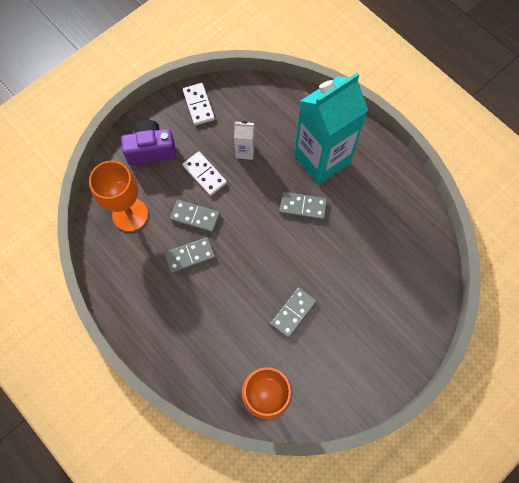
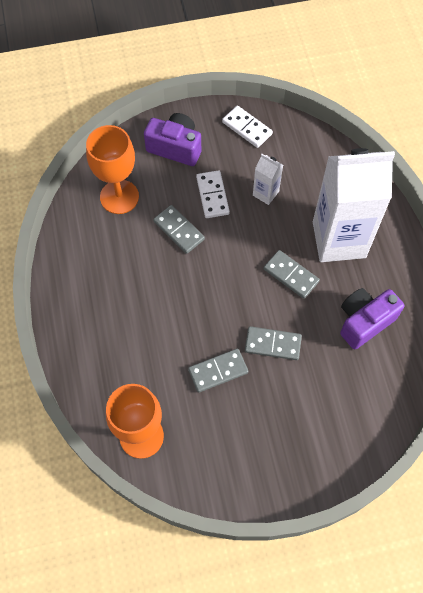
camera: 30 degrees right, 5 degrees down
grey domino [164,237,215,274] -> grey domino moved to [245,326,302,360]
white domino [183,83,215,125] -> white domino turned 60 degrees counterclockwise [222,105,273,148]
turquoise carton [294,73,368,185] -> white carton [313,148,395,262]
none -> purple camera [340,288,404,349]

